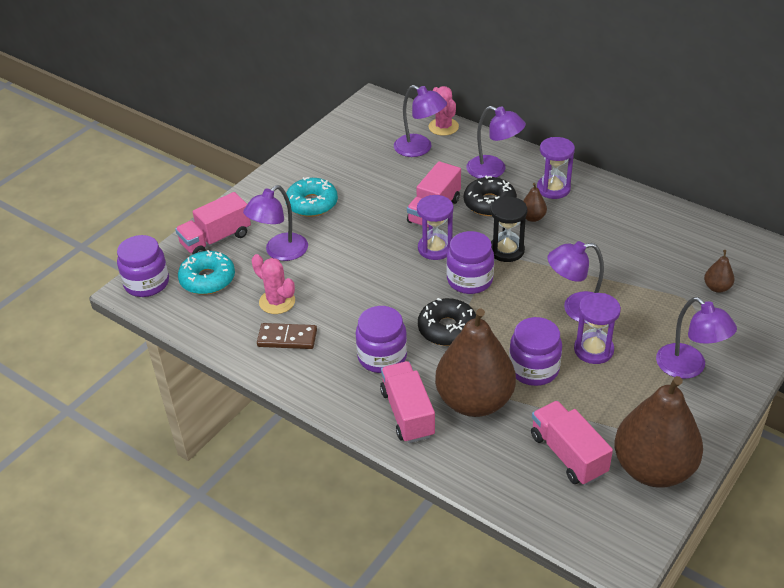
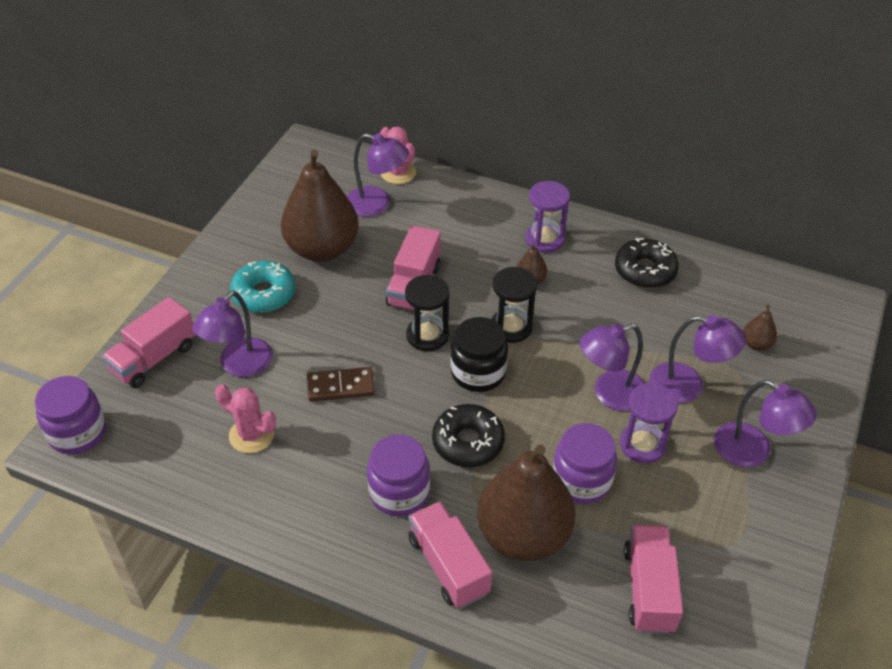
camera: 15 degrees left, 5 degrees up
turquoise donut [178,250,235,295] -> none
brown domino [257,323,317,349] -> brown domino moved to [307,367,375,402]
purple hourglass [417,195,454,260] -> black hourglass [405,275,450,351]
purple jar [446,231,494,294] -> black jar [451,317,508,392]
black donut [464,176,517,216] -> black donut moved to [615,238,679,288]
purple lamp [466,106,526,179] -> purple lamp moved to [649,315,746,403]
pink truck [531,401,613,485] -> pink truck turned 45 degrees clockwise [624,525,683,634]
brown pear [614,376,703,488] -> brown pear moved to [281,150,359,262]

